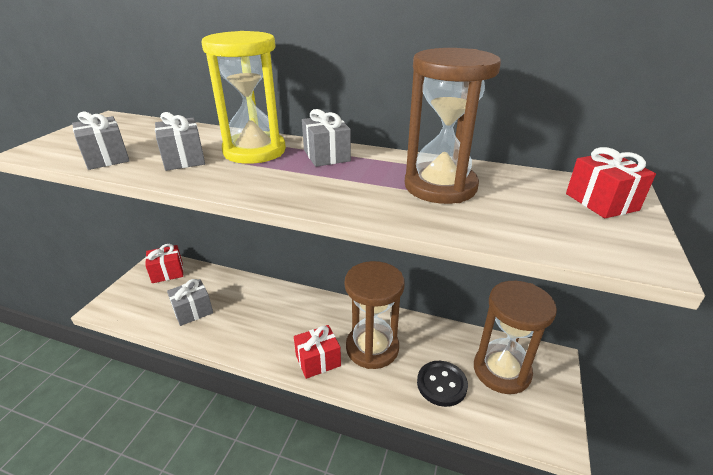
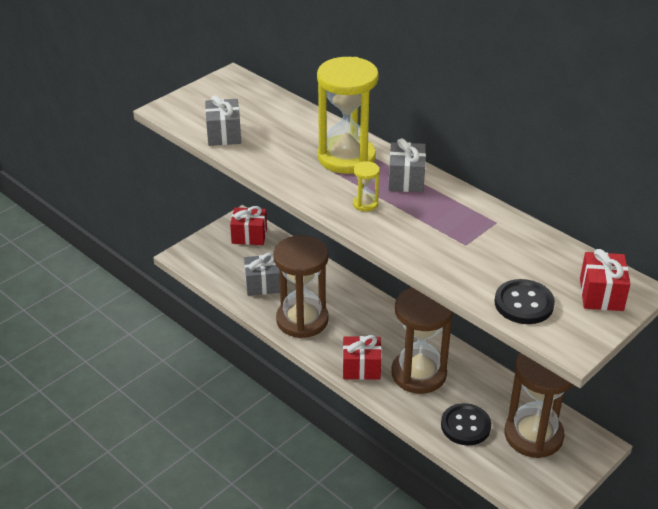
camera: 25 degrees right, 5 degrees up
grey gift [155,112,205,171] -> none
brown hourglass [405,48,501,204] -> brown hourglass moved to [273,235,329,338]
none -> yellow hourglass [353,161,380,211]
none -> black button [495,279,555,324]

